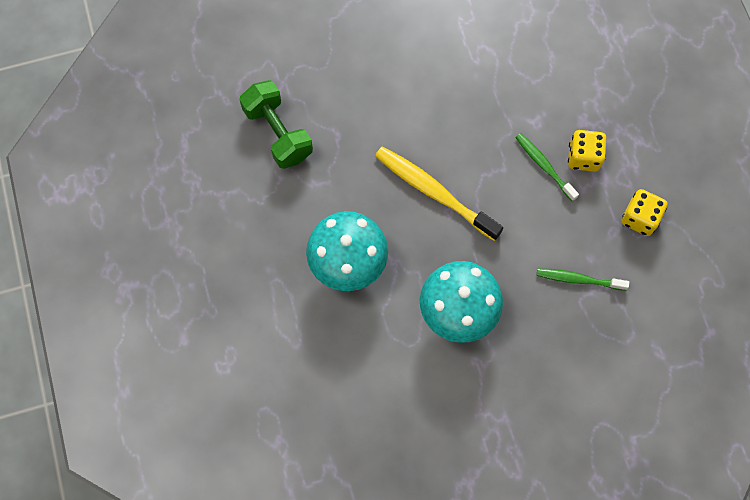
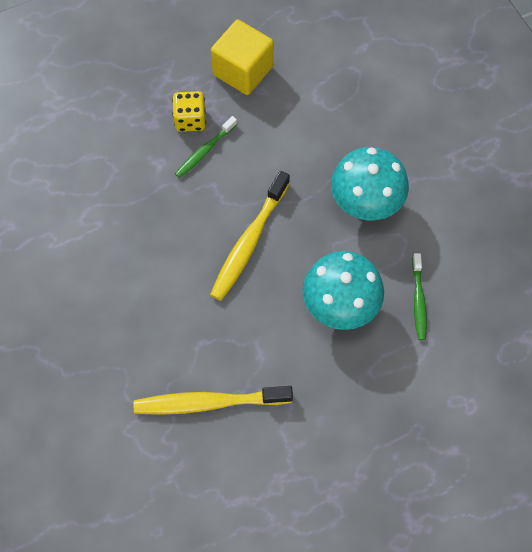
camera: 100 degrees left, 5 degrees down
green dumbbell [239,80,313,169] -> yellow toothbrush [134,386,293,415]
green toothbrush [537,268,629,291] -> green toothbrush moved to [412,253,427,340]
yellow dice [622,189,668,236] -> yellow cube [211,20,273,95]

